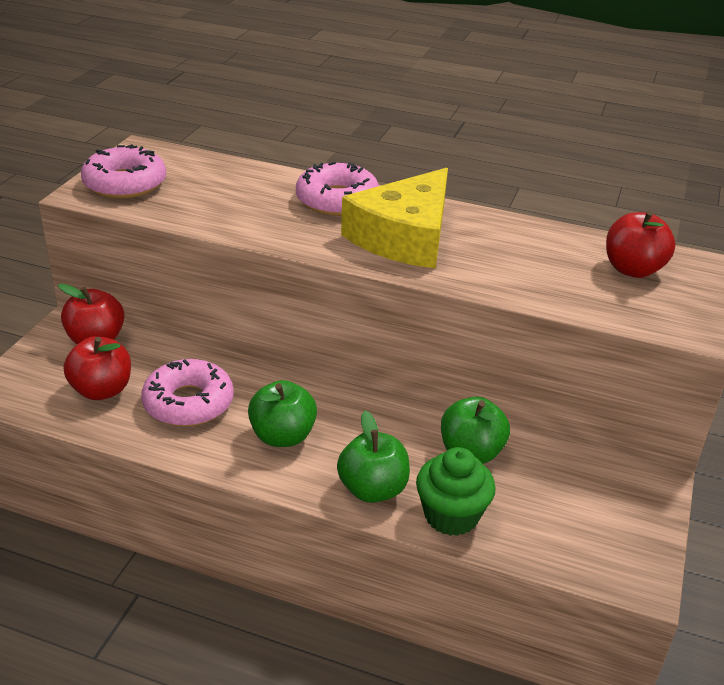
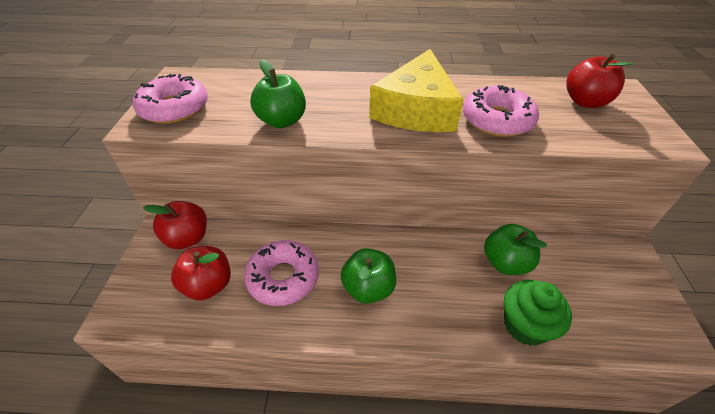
camera: 15 degrees left, 10 degrees up
pink donut [296,162,379,216] -> pink donut moved to [463,85,539,137]
green apple [337,411,410,503] -> green apple moved to [250,59,306,128]

